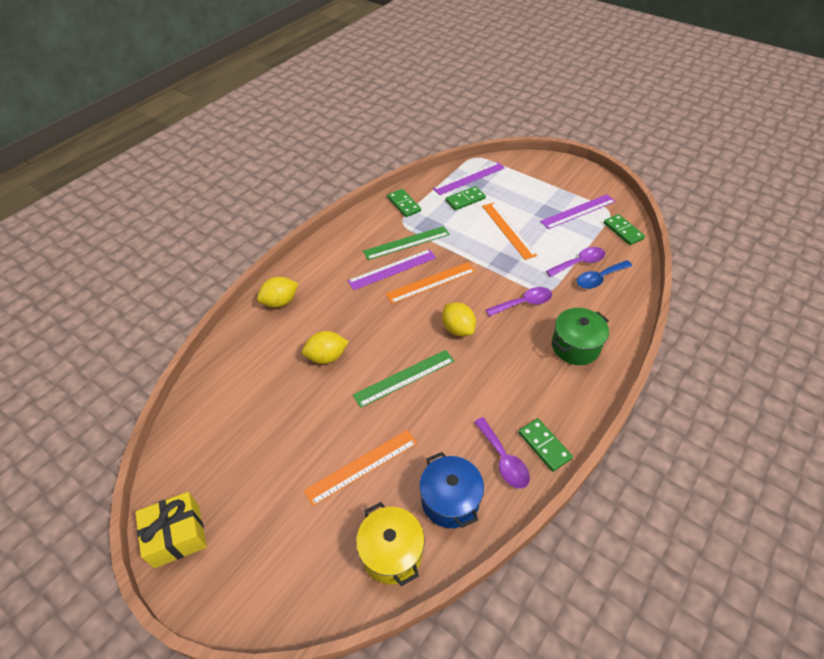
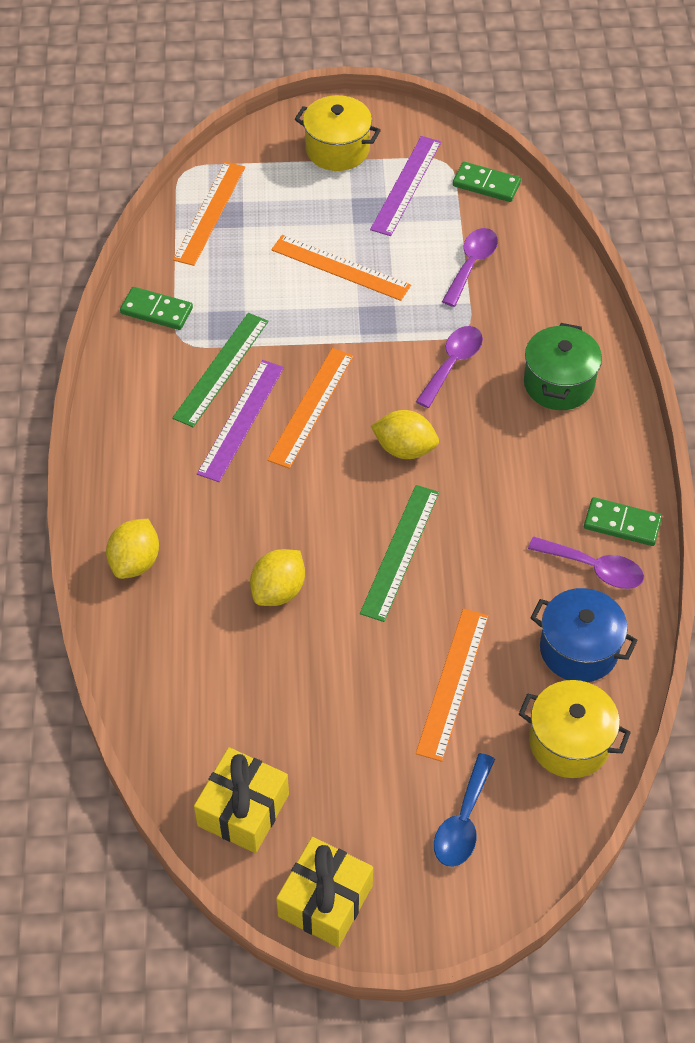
camera: 40 degrees left, 5 degrees up
purple ruler [433,162,505,195] -> orange ruler [173,162,245,266]
green domino [446,186,486,210] -> none
blue spoon [577,260,632,289] -> blue spoon moved to [434,753,495,867]
none -> yellow gift [194,747,289,853]
none -> yellow pot [295,95,381,171]

